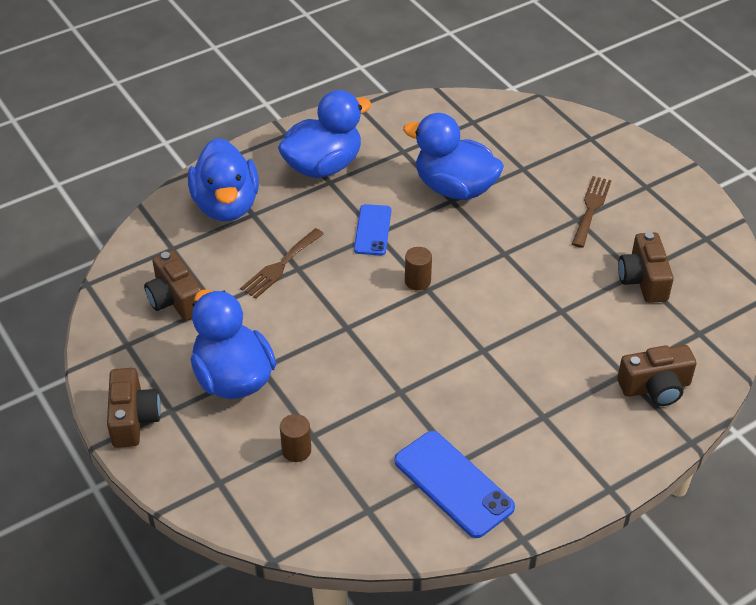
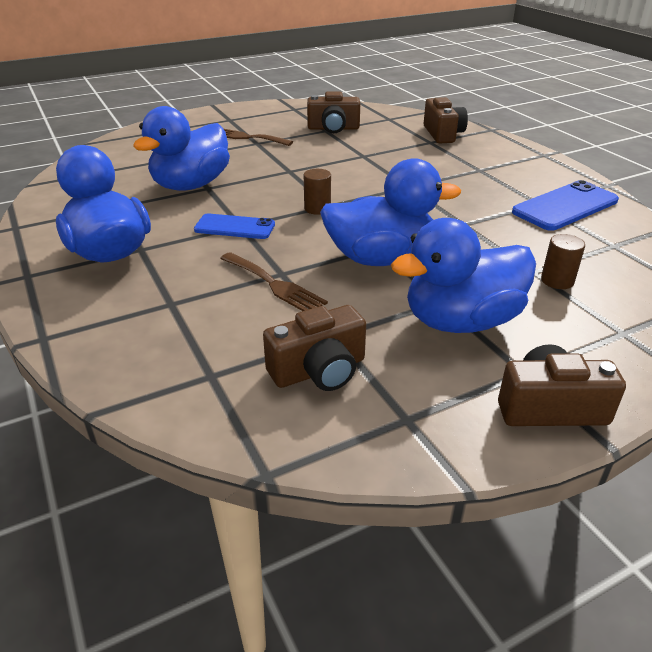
camera: 85 degrees left, 10 degrees down
blue duck [188,138,259,221] -> blue duck moved to [320,158,461,266]

